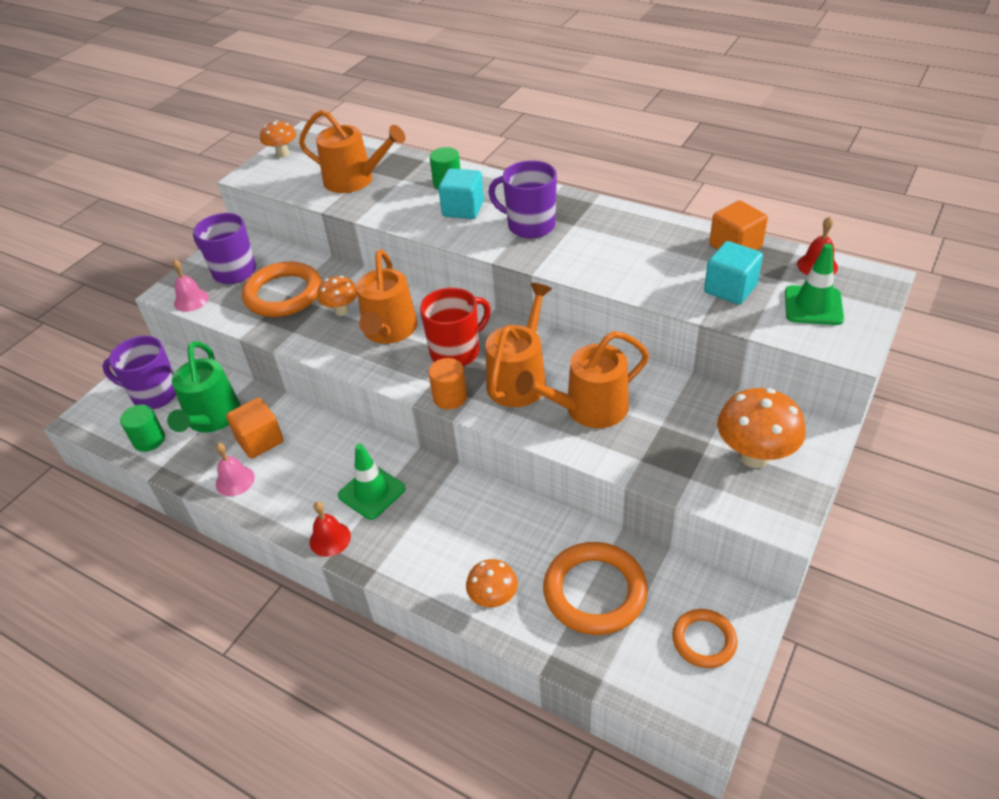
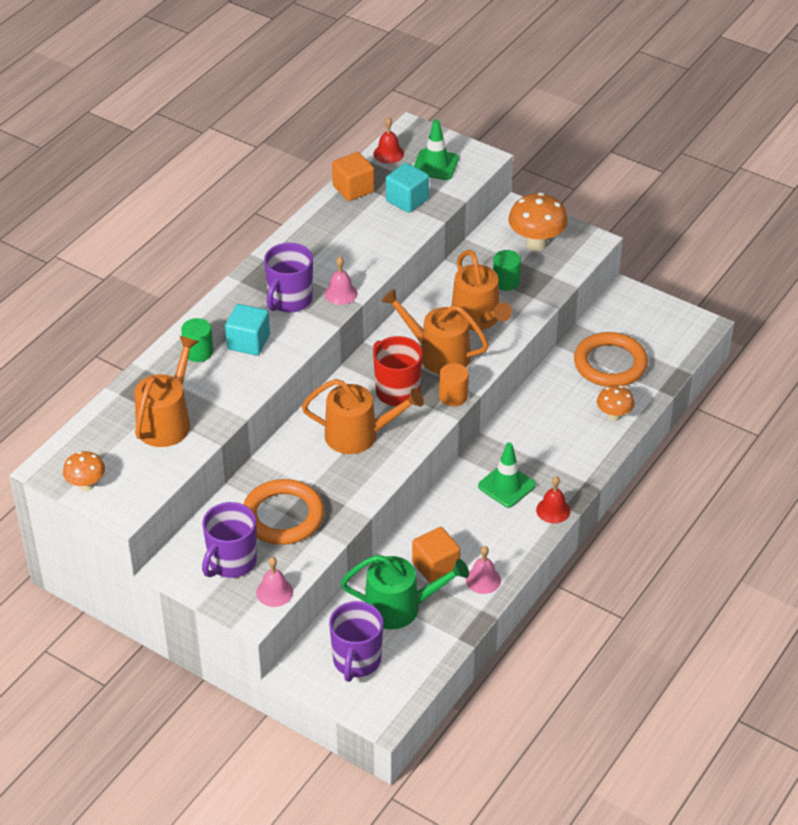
camera: 90 degrees left, 0 degrees up
green cylinder [120,405,165,452] -> green cylinder moved to [493,250,521,291]
orange mushroom [317,276,357,316] -> none
orange ring [672,609,737,668] -> none
none -> pink bell [324,257,357,305]

